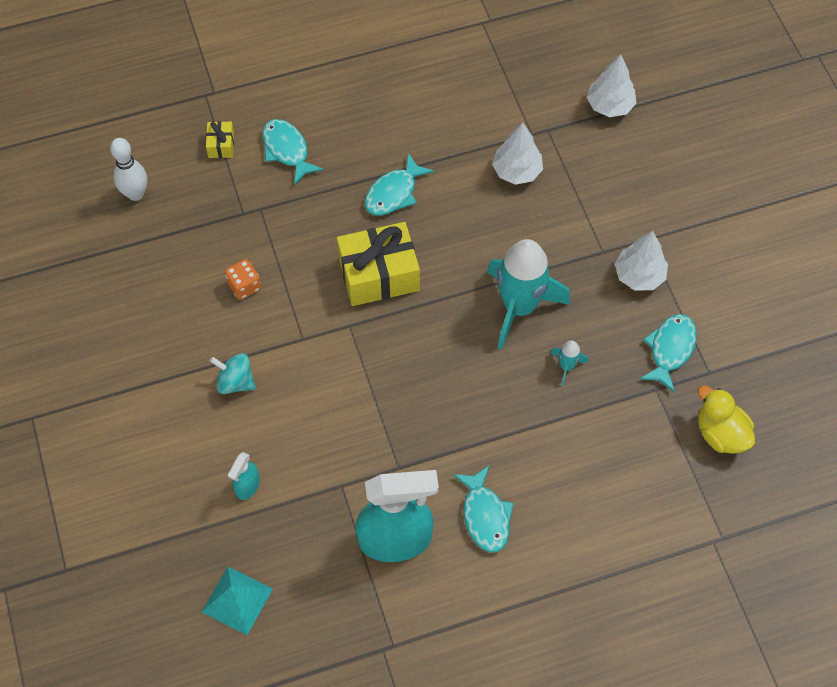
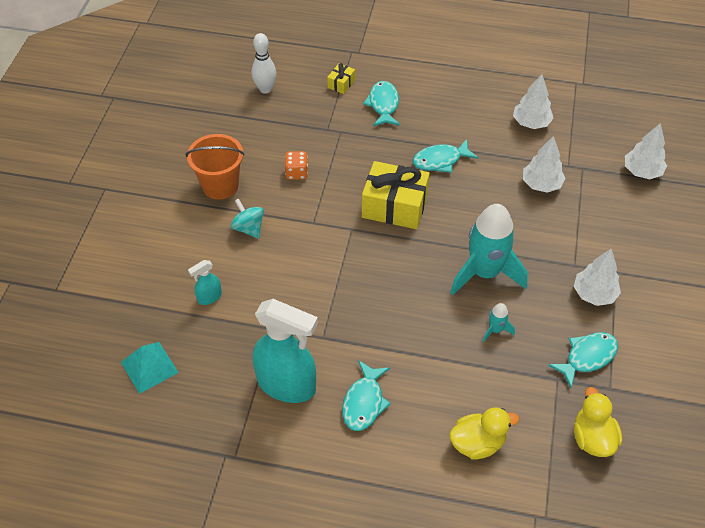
camera: 30 degrees right, 10 degrees down
none -> orange bucket [186,134,245,200]
none -> yellow duck [449,407,519,460]
none -> white tree [513,74,554,129]

